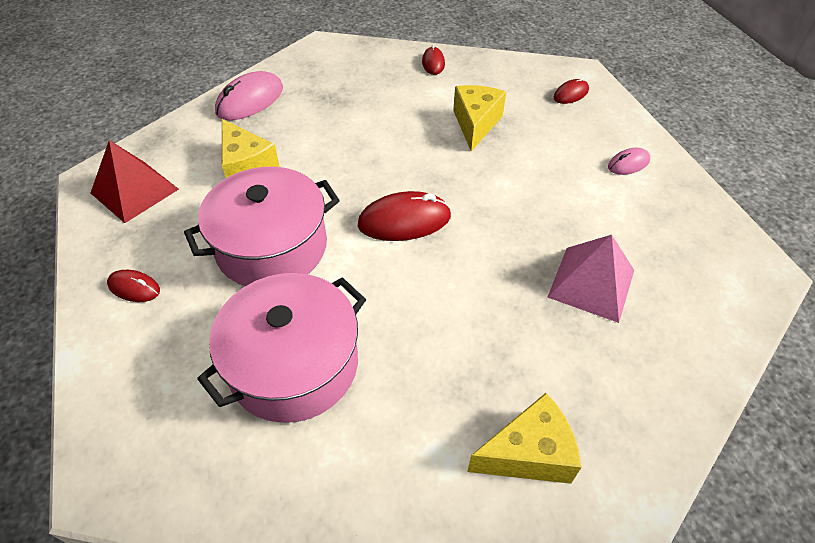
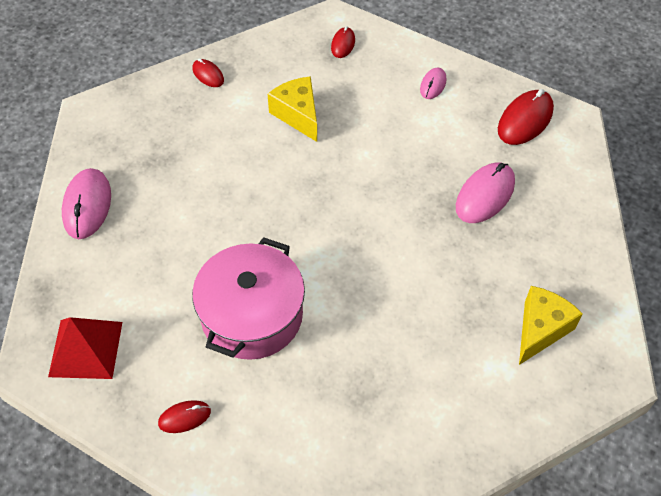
camera: 40 degrees left, 5 degrees up
pink pot [197,273,366,423] -> none
yellow cheese [222,119,280,178] -> none
red mouse [358,191,451,241] -> red mouse moved to [498,89,554,145]
pink pyramid [547,235,634,323] -> pink mouse [456,162,515,223]

